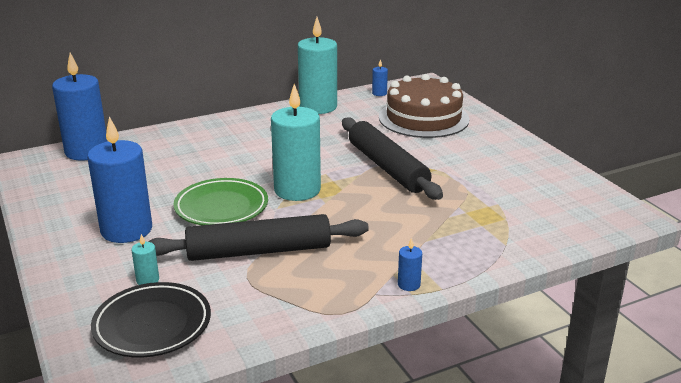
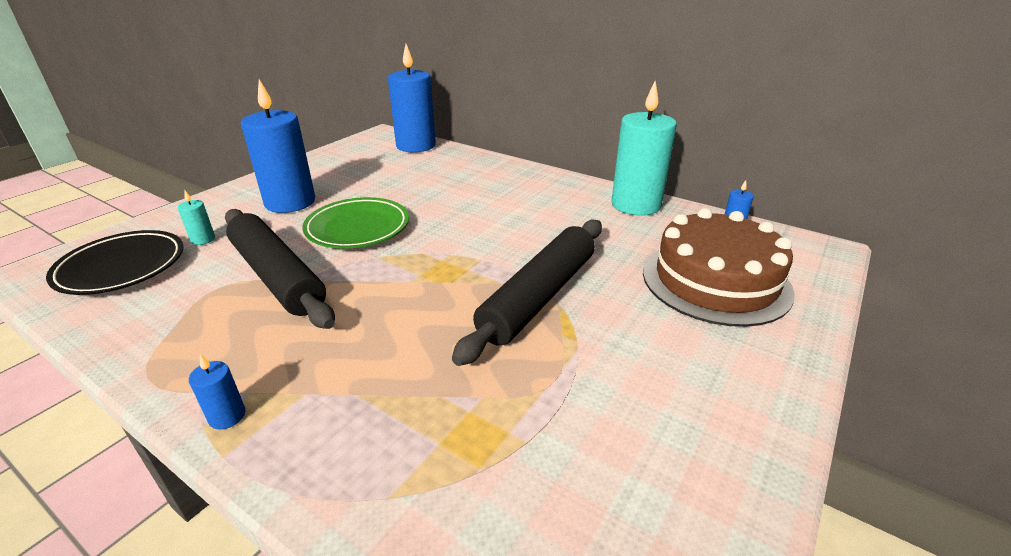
camera: 60 degrees right, 5 degrees up
turquoise candle [271,84,321,201] -> none

